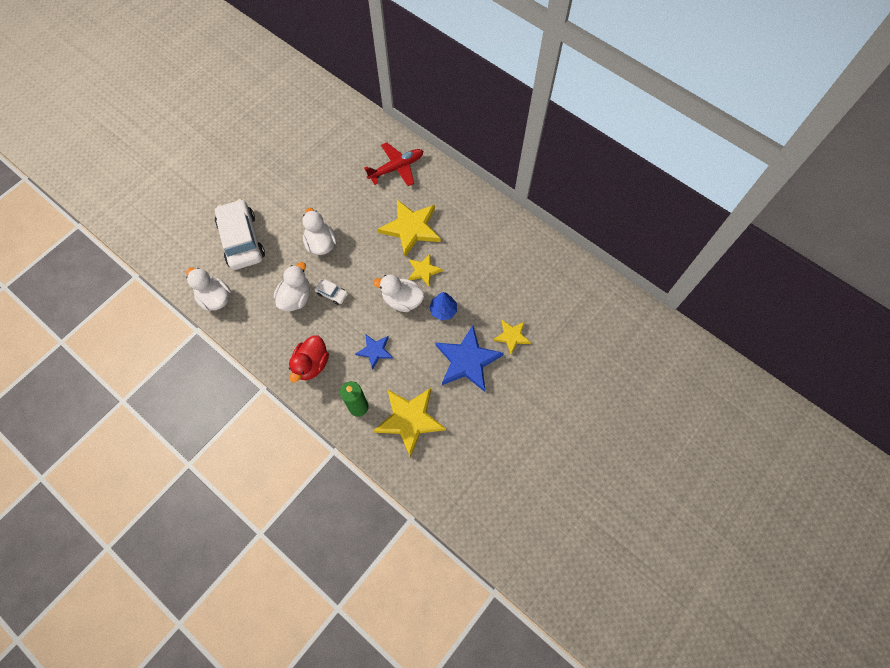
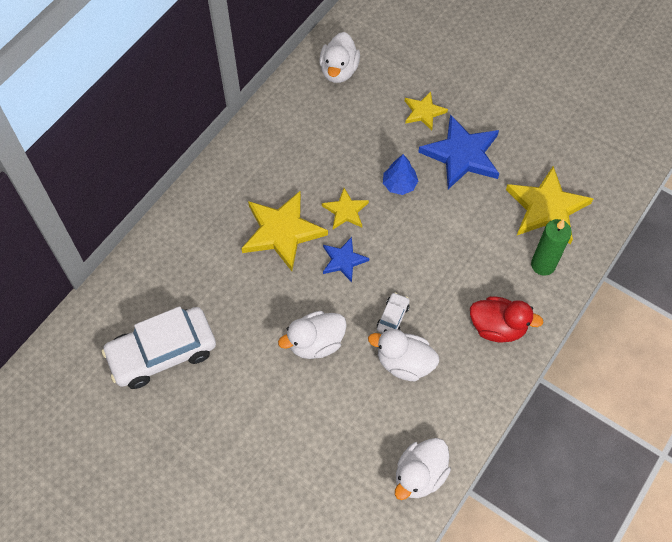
camera: 95 degrees left, 5 degrees down
white car [215,199,265,270] -> white car moved to [102,306,216,389]
blue star [355,334,393,370] -> blue star moved to [323,237,369,282]
red plane [364,142,423,186] -> none
white duck [373,275,424,312] -> white duck moved to [319,32,360,83]

